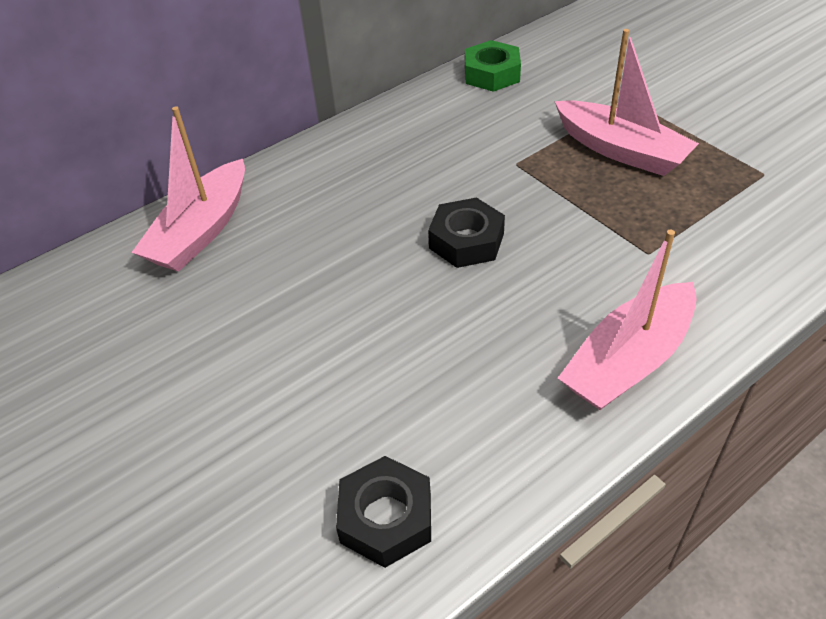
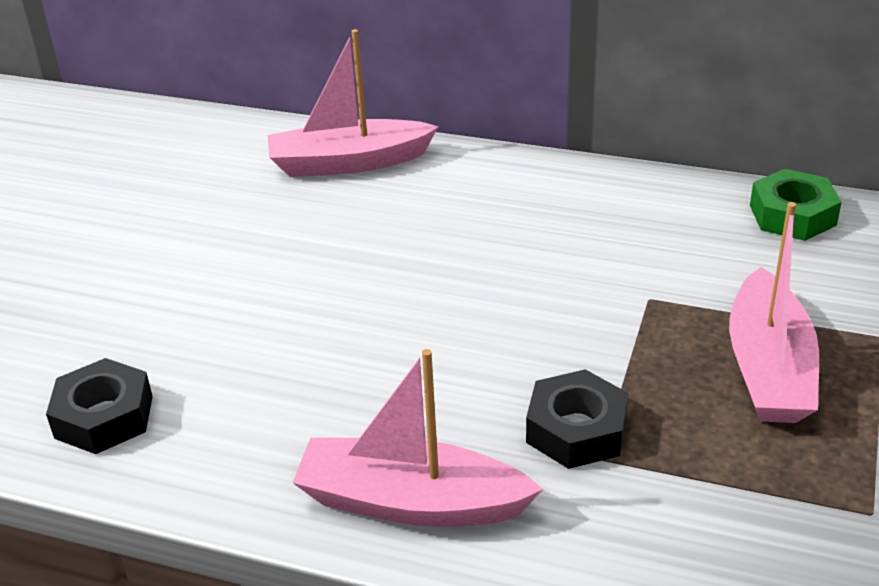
camera: 55 degrees right, 10 degrees down
black nut [428,197,505,268] -> black nut moved to [526,369,628,469]

